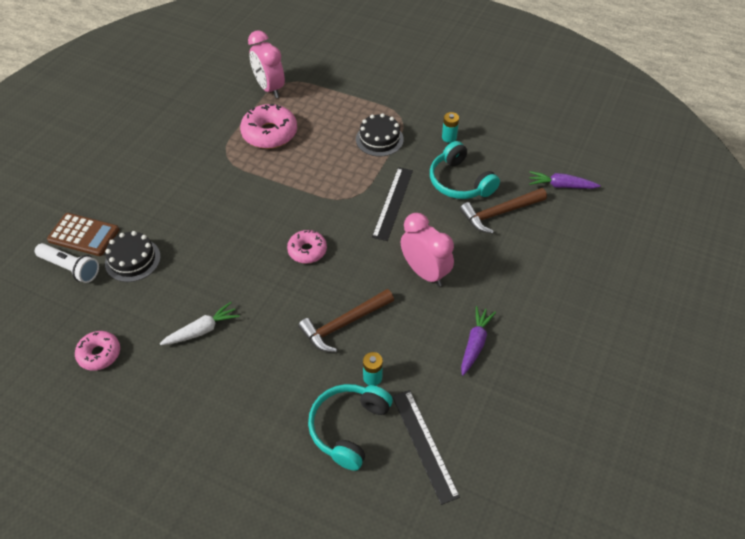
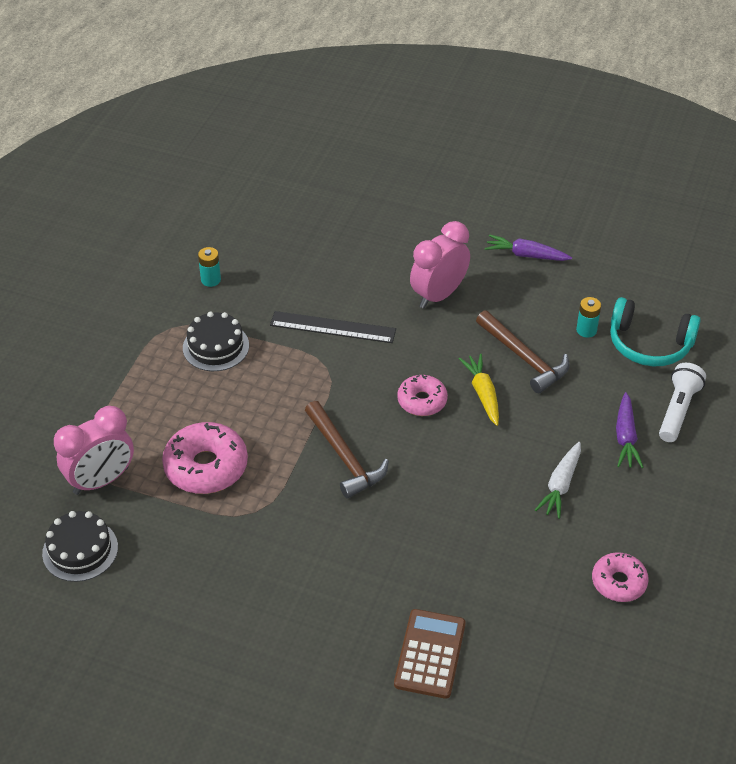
camera: 95 degrees left, 5 degrees down
white flashlight [35,243,99,283] -> white flashlight moved to [659,363,706,442]
black cake [105,231,161,282] -> black cake moved to [42,511,118,582]
white carrot [160,302,240,345] -> white carrot turned 120 degrees counterclockwise [535,442,581,519]
black ruler [392,390,460,505] -> none
turquoise headphones [430,141,500,199] -> none
brown hammer [460,188,547,234] -> brown hammer moved to [305,401,389,498]
purple carrot [529,171,601,189] -> purple carrot moved to [616,392,644,468]
none -> yellow carrot [459,354,499,426]

